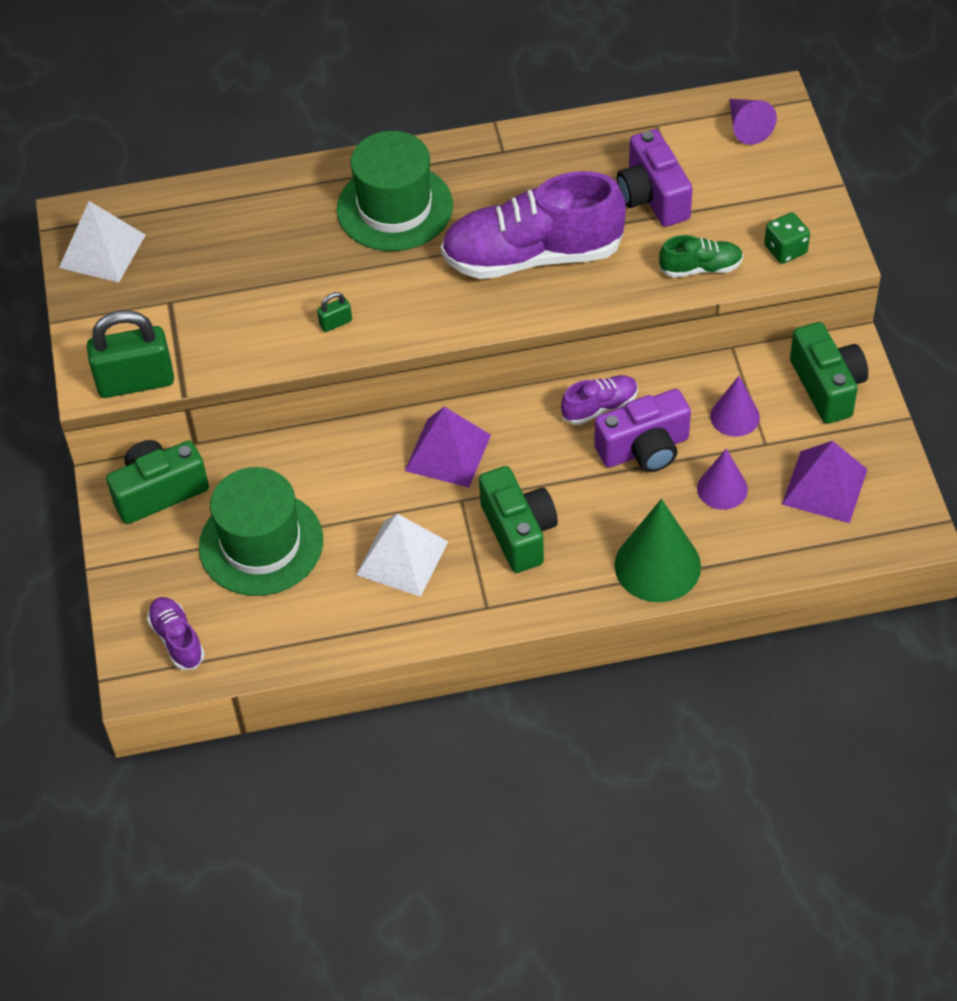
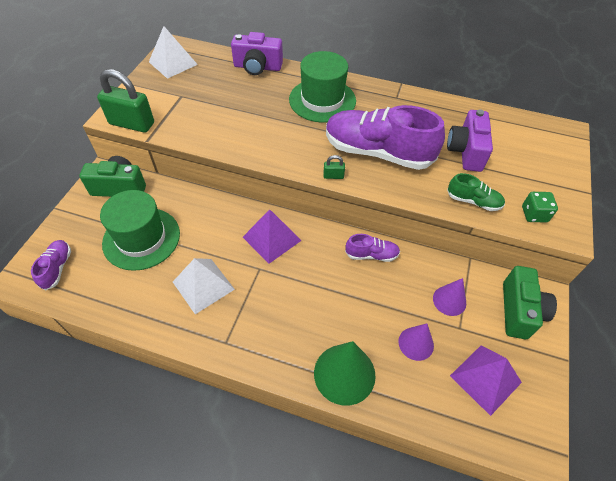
camera: 25 degrees right, 0 degrees up
green padlock [317,292,352,332] -> green padlock moved to [323,155,345,179]
green camera [479,466,558,573] -> none
purple camera [594,389,691,472] -> purple camera moved to [231,32,283,75]
purple cone [730,99,777,145] -> none

